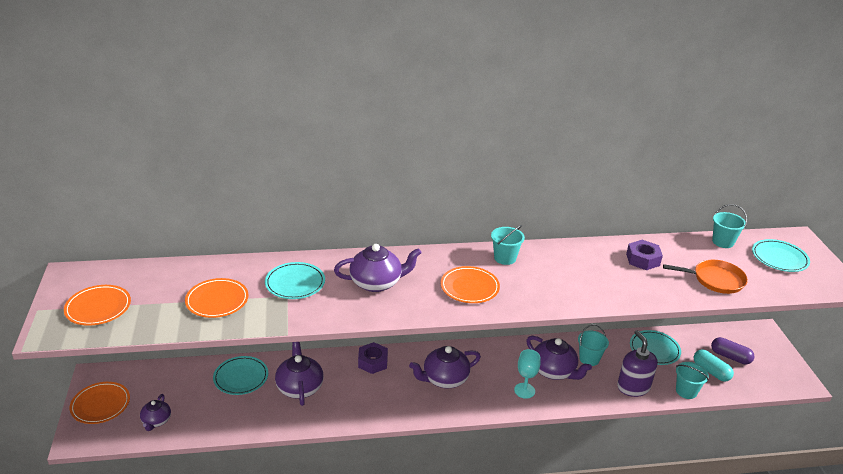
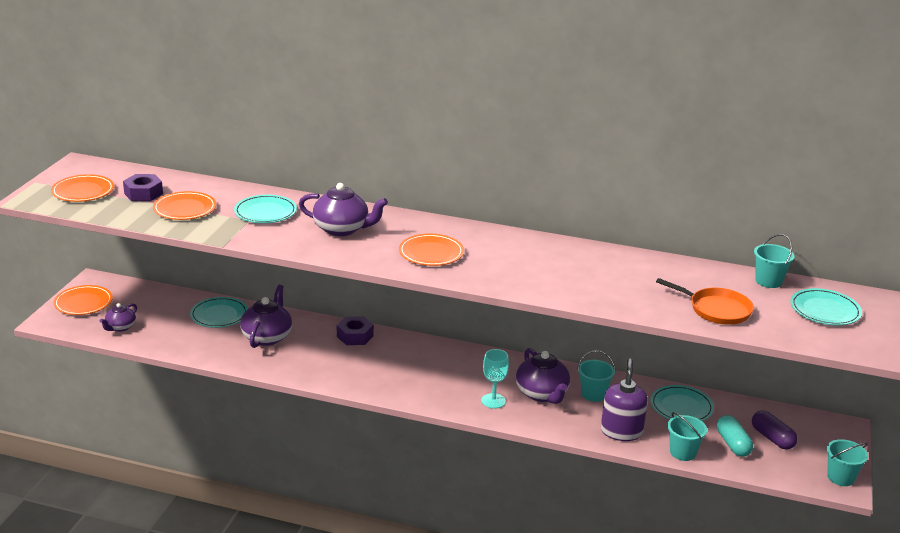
camera: 25 degrees right, 5 degrees down
purple teapot [409,346,481,388] -> none
turquoise bucket [491,225,525,265] -> turquoise bucket moved to [827,439,868,486]
purple nut [626,240,663,270] -> purple nut moved to [123,174,163,201]

